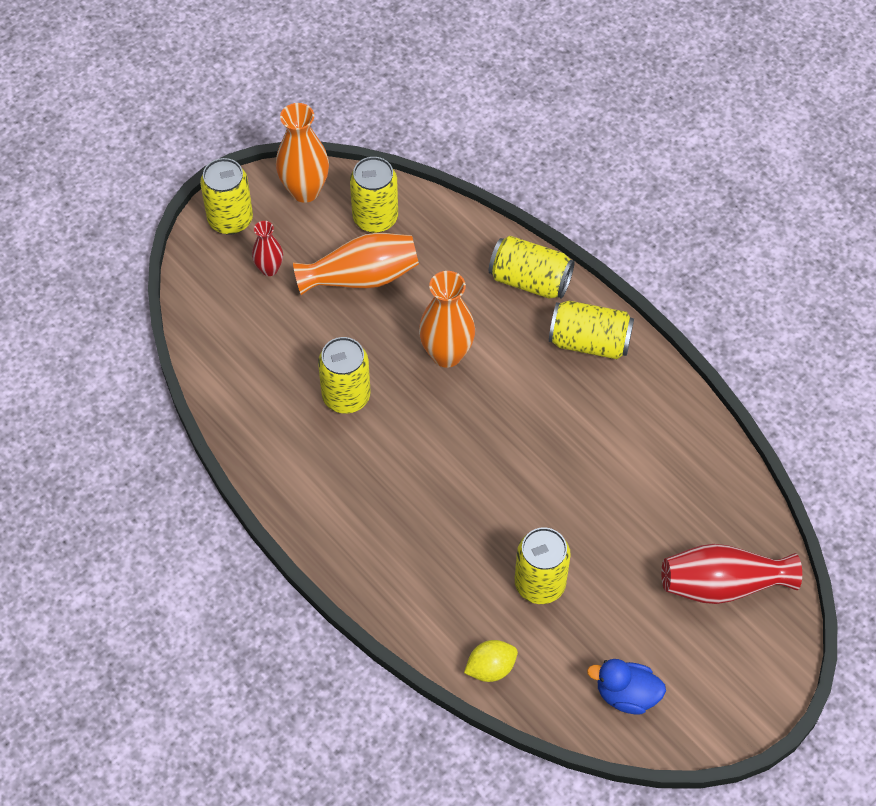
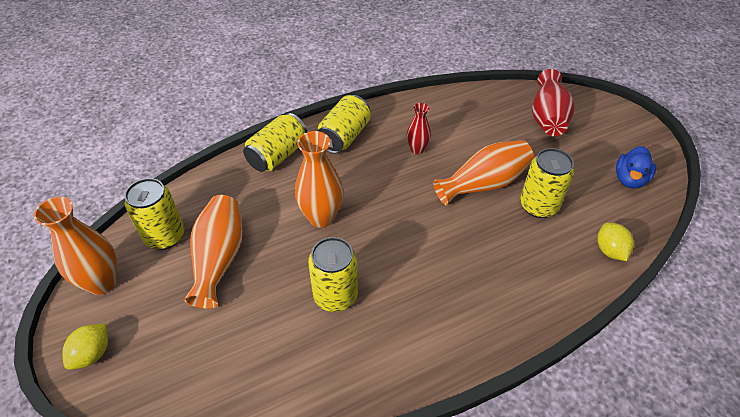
camera: 75 degrees left, 10 degrees down
yellow can [200,158,253,235] -> yellow lemon [62,323,108,370]
red vase [252,221,283,276] -> red vase moved to [407,103,431,154]
none -> orange vase [433,140,534,205]

